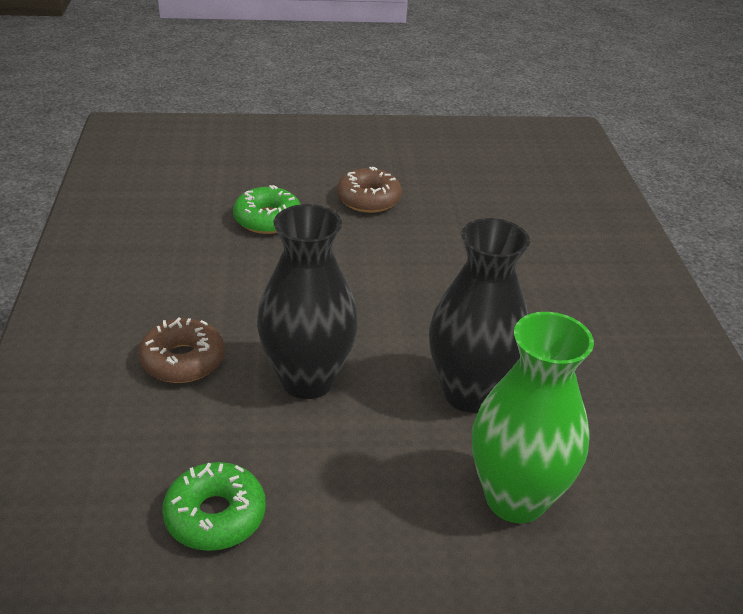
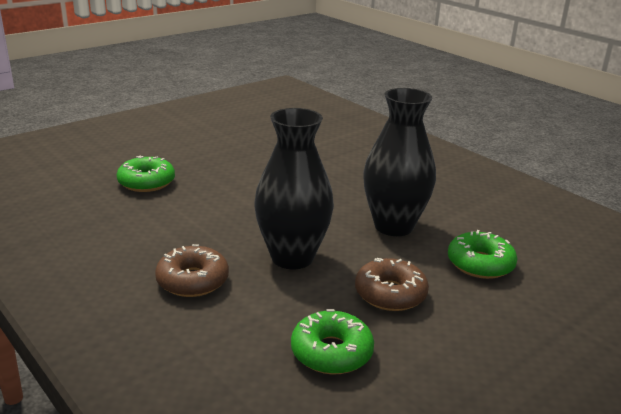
camera: 35 degrees left, 10 degrees down
brown donut [337,167,402,213] -> brown donut moved to [355,258,429,311]
green vase [472,312,594,523] -> green donut [448,230,517,279]

